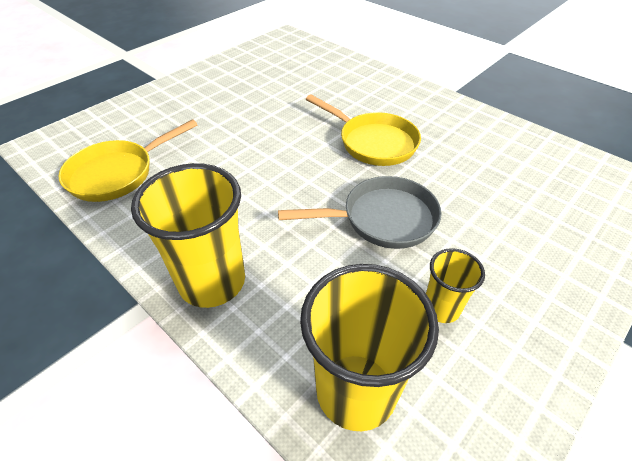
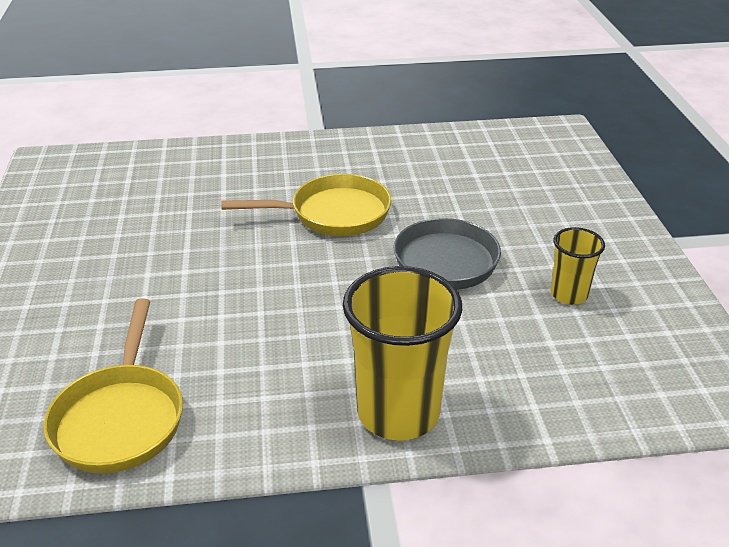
camera: 50 degrees left, 10 degrees down
yellow cup [300,264,439,431] -> none

